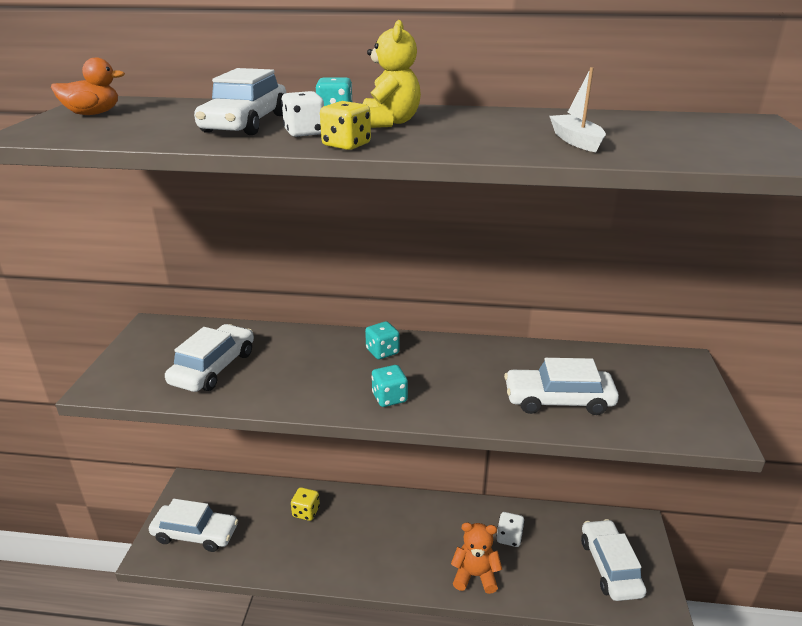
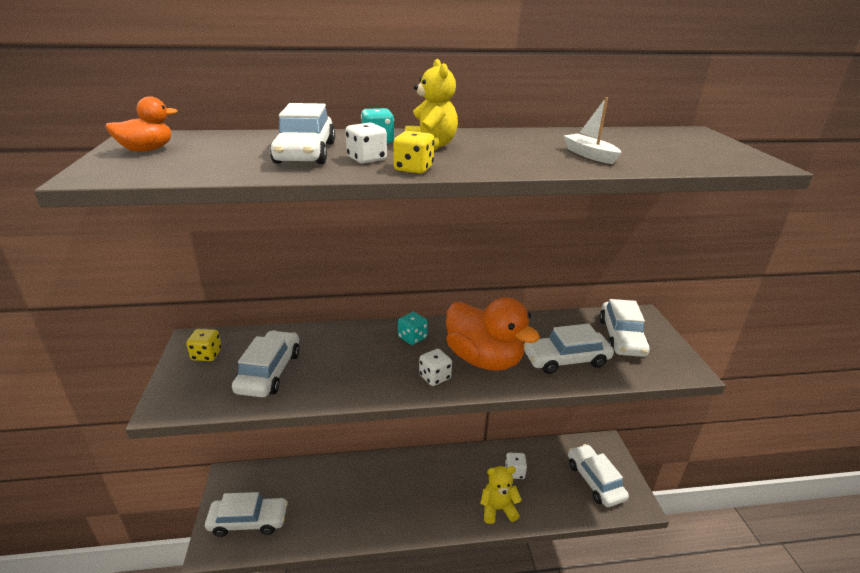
camera: 15 degrees left, 0 degrees up
yellow dice [291,487,320,521] -> yellow dice moved to [186,329,222,361]
turquoise dice [372,365,408,407] -> white dice [419,349,452,386]
orange teddy bear [451,522,502,594] -> yellow teddy bear [480,466,522,524]
none -> orange duck [446,297,540,371]
none -> white car [599,299,650,357]

